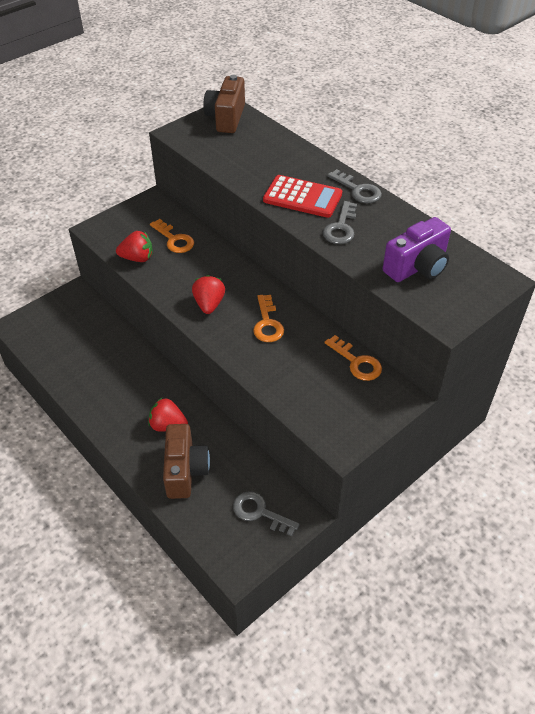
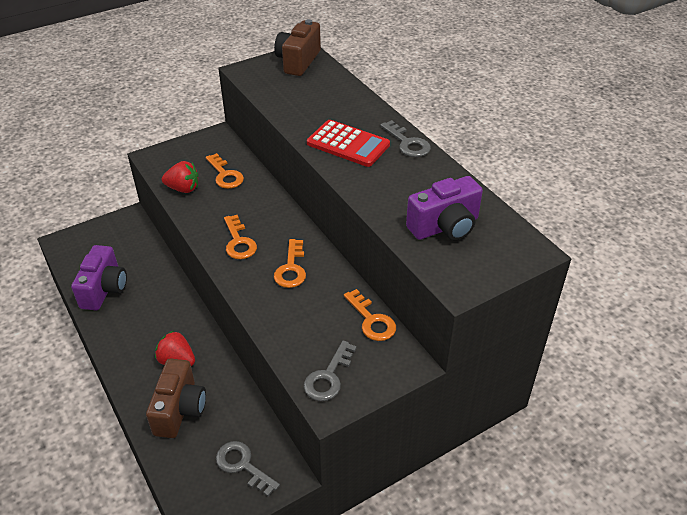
camera: 10 degrees right, 5 degrees down
red strawberry [192,275,225,314] -> orange key [224,215,257,259]
grey key [323,201,357,244] -> grey key moved to [304,340,357,401]
none -> purple camera [71,245,127,310]

